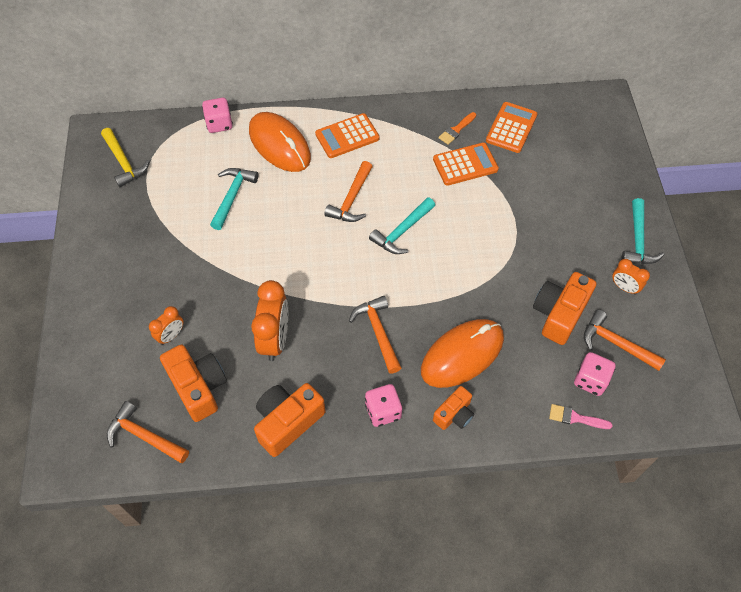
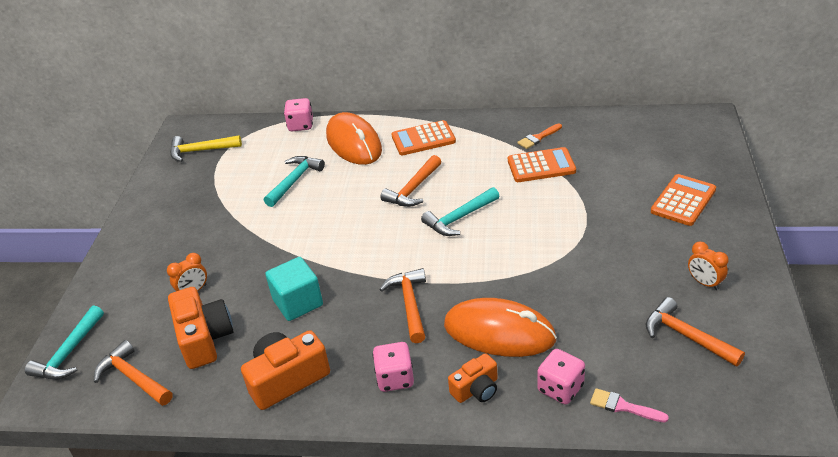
camera: 15 degrees right, 20 degrees down
yellow hammer [101,128,150,187] -> yellow hammer turned 105 degrees clockwise [170,135,242,162]
orange clock [251,280,288,361] -> turquoise cube [265,257,323,321]
orange mouse [421,319,504,388] -> orange mouse turned 45 degrees clockwise [444,298,557,357]
orange calculator [486,102,537,153] -> orange calculator moved to [651,174,716,226]
orange camera [533,272,596,345] -> none
pink dice [574,352,616,396] -> pink dice moved to [537,349,585,404]
turquoise hammer [621,198,664,264] -> turquoise hammer moved to [25,305,104,379]

